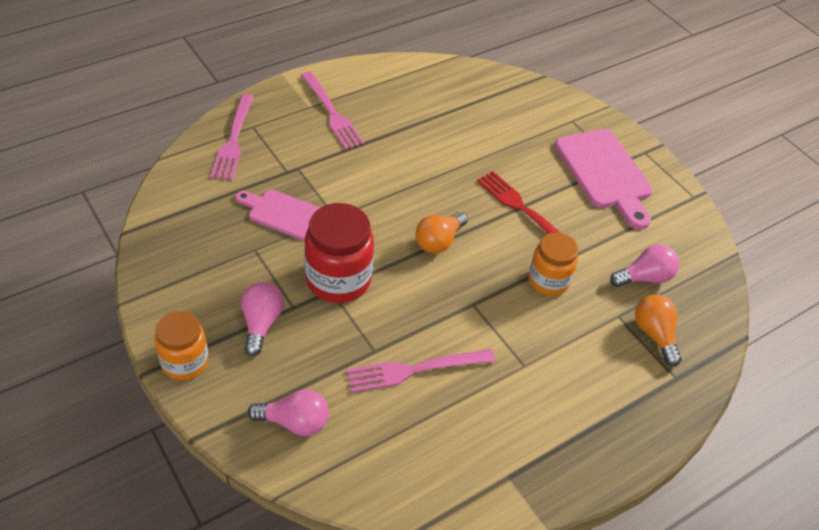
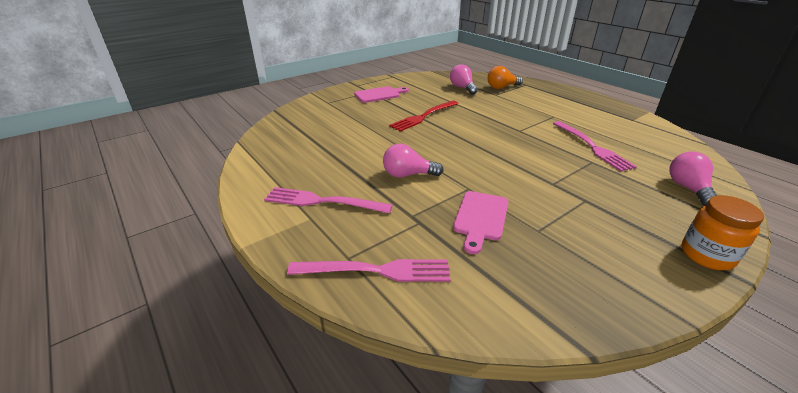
camera: 90 degrees left, 15 degrees down
pink light bulb [241,282,284,356] -> pink light bulb moved to [383,144,444,178]
pink fork [301,71,365,150] -> pink fork turned 135 degrees counterclockwise [264,187,393,213]
red jar [304,203,374,303] -> none
orange light bulb [415,212,468,254] -> none
orange jar [528,232,578,296] -> none
pink cutting board [555,129,653,230] -> pink cutting board [354,86,409,103], size x0.63

